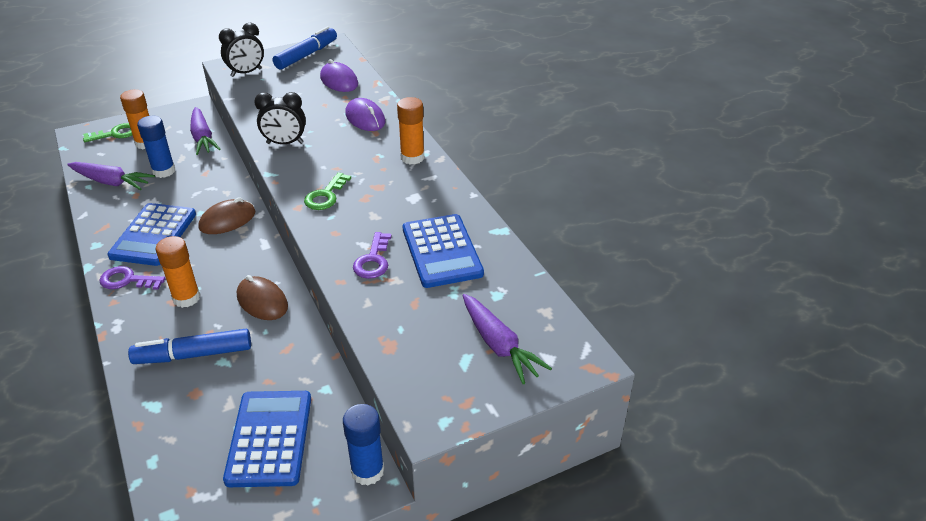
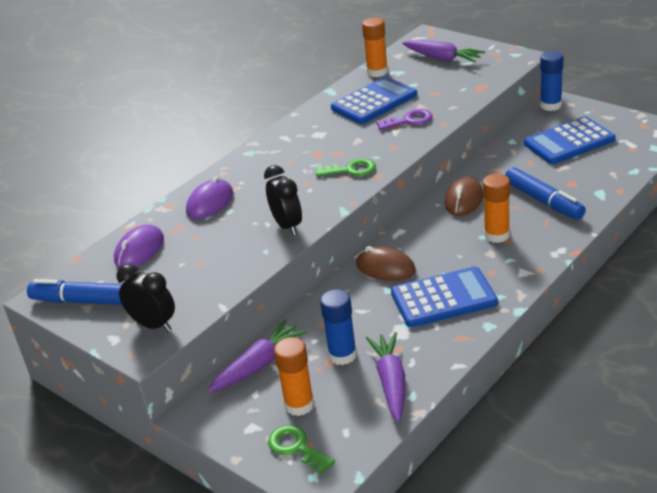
camera: 110 degrees left, 5 degrees down
purple key [99,266,165,290] -> none
orange glue stick [397,97,424,165] -> orange glue stick moved to [362,17,388,77]
purple carrot [462,294,552,384] -> purple carrot turned 90 degrees clockwise [402,40,485,63]

